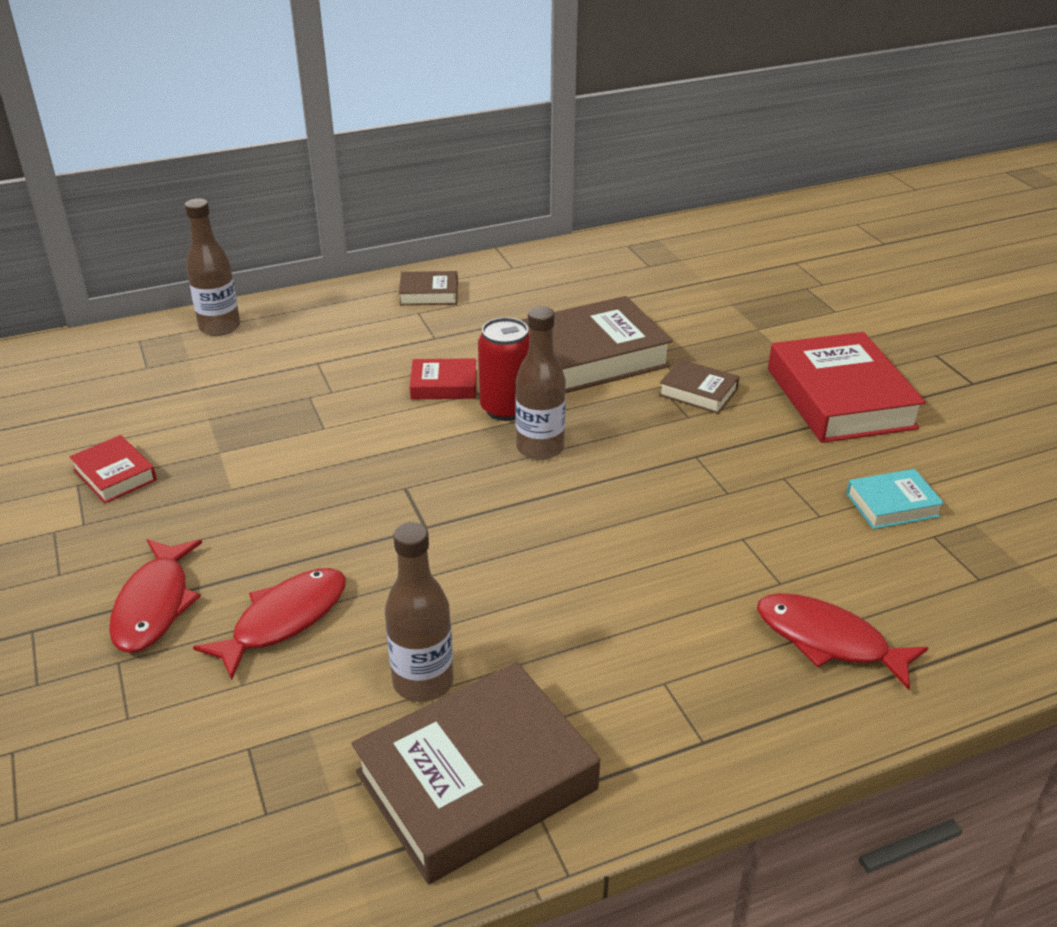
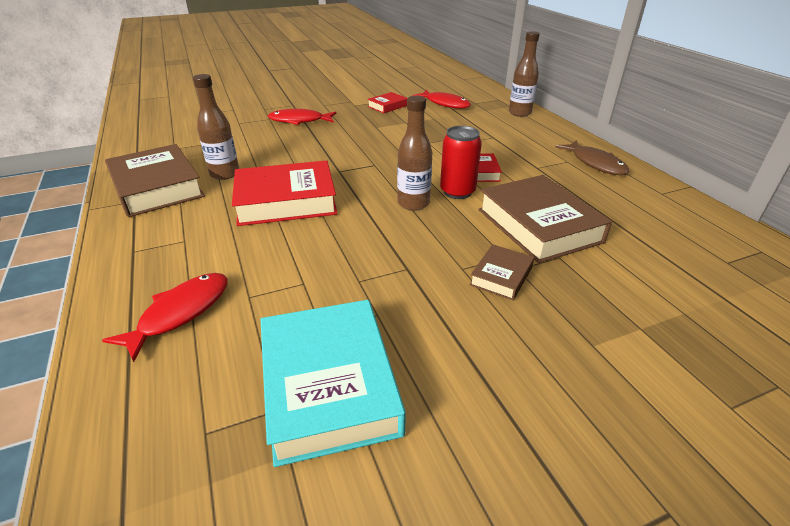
camera: 90 degrees right, 0 degrees up
red fish [193,568,346,680] -> red fish moved to [412,90,471,109]
brown book [399,271,458,305] -> brown fish [555,140,629,175]
red book [768,332,926,443] -> red book moved to [232,160,338,226]
turquoise book [846,469,944,529] -> turquoise book [261,300,406,467], size x2.03

